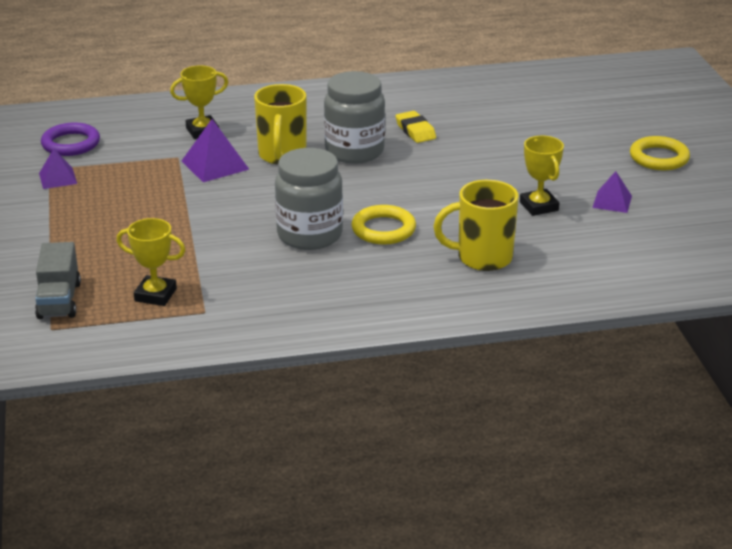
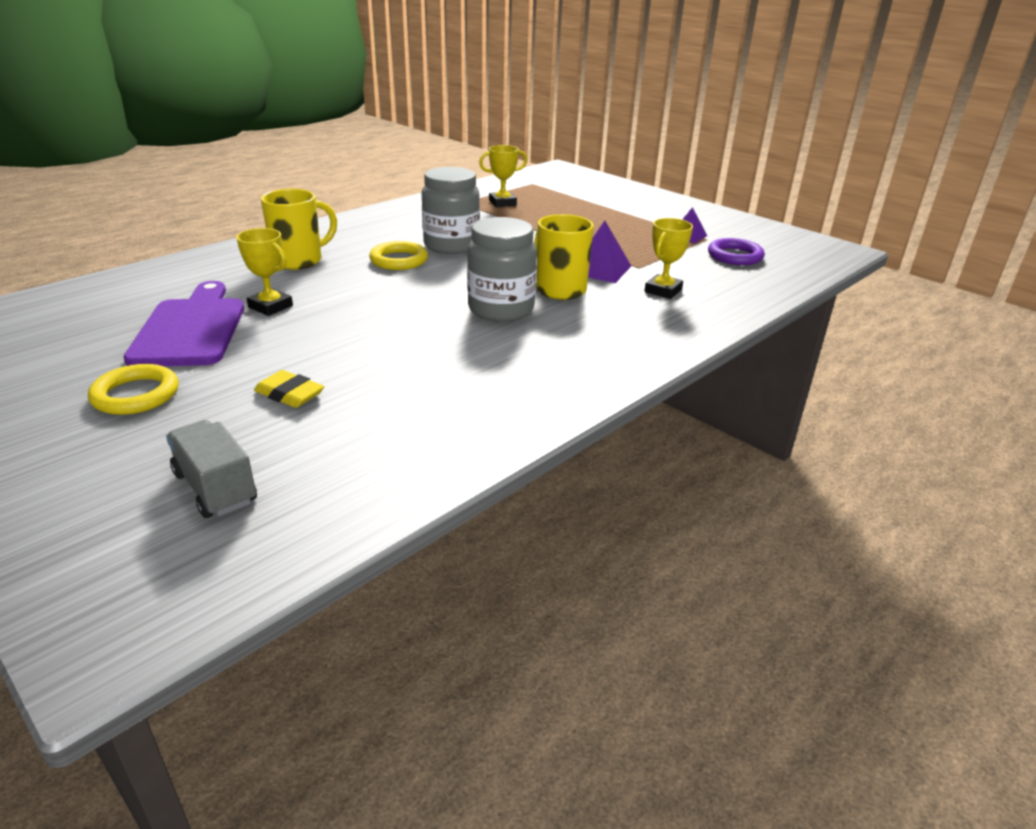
camera: 145 degrees right, 0 degrees up
grey truck [35,242,81,319] -> grey truck moved to [166,420,257,518]
yellow eraser [395,111,436,143] -> yellow eraser moved to [254,370,324,408]
purple pyramid [592,171,632,213] -> purple cutting board [124,281,244,366]

